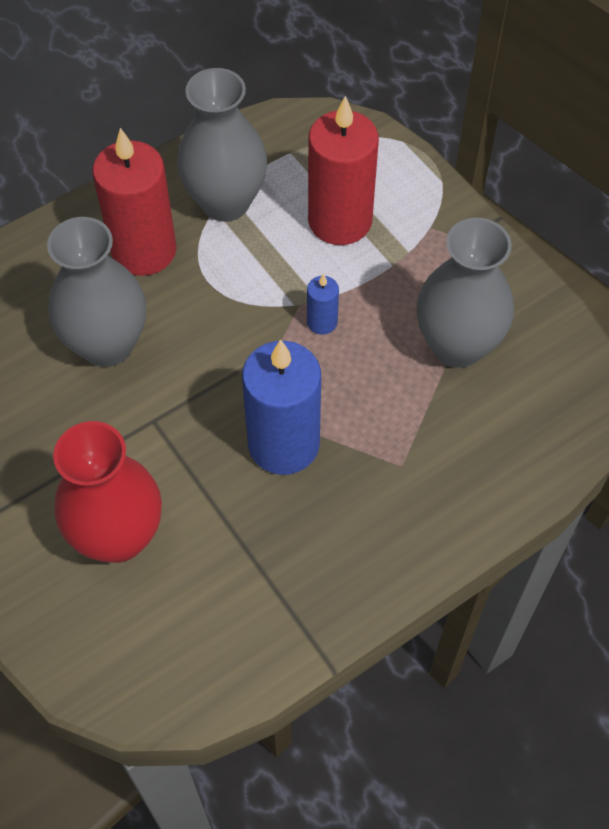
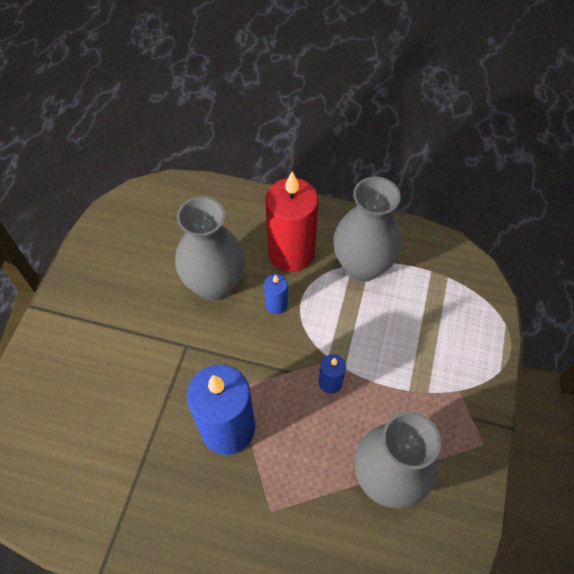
camera: 50 degrees right, 0 degrees up
red vase [53,421,162,563] -> none
red candle [308,96,379,245] -> none
none -> blue candle [264,274,288,314]

